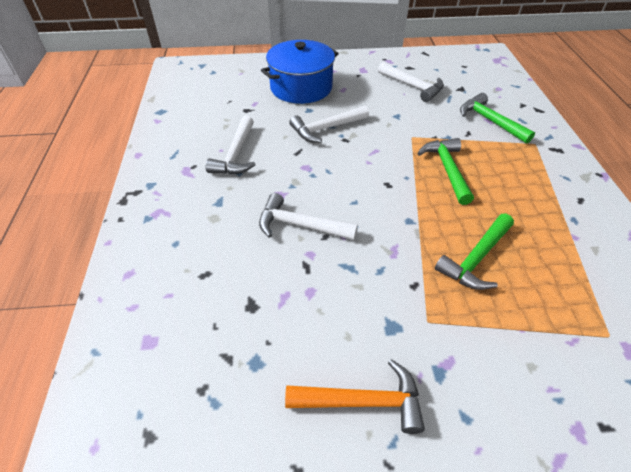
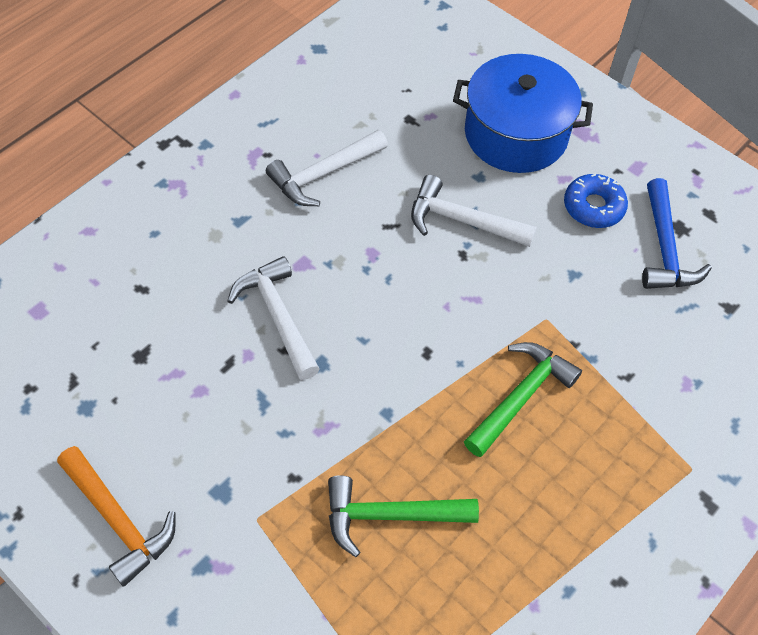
camera: 45 degrees right, 10 degrees up
white hammer [378,62,444,102] -> blue hammer [642,178,712,289]
green hammer [460,93,535,144] -> none
none -> blue donut [564,174,628,228]

